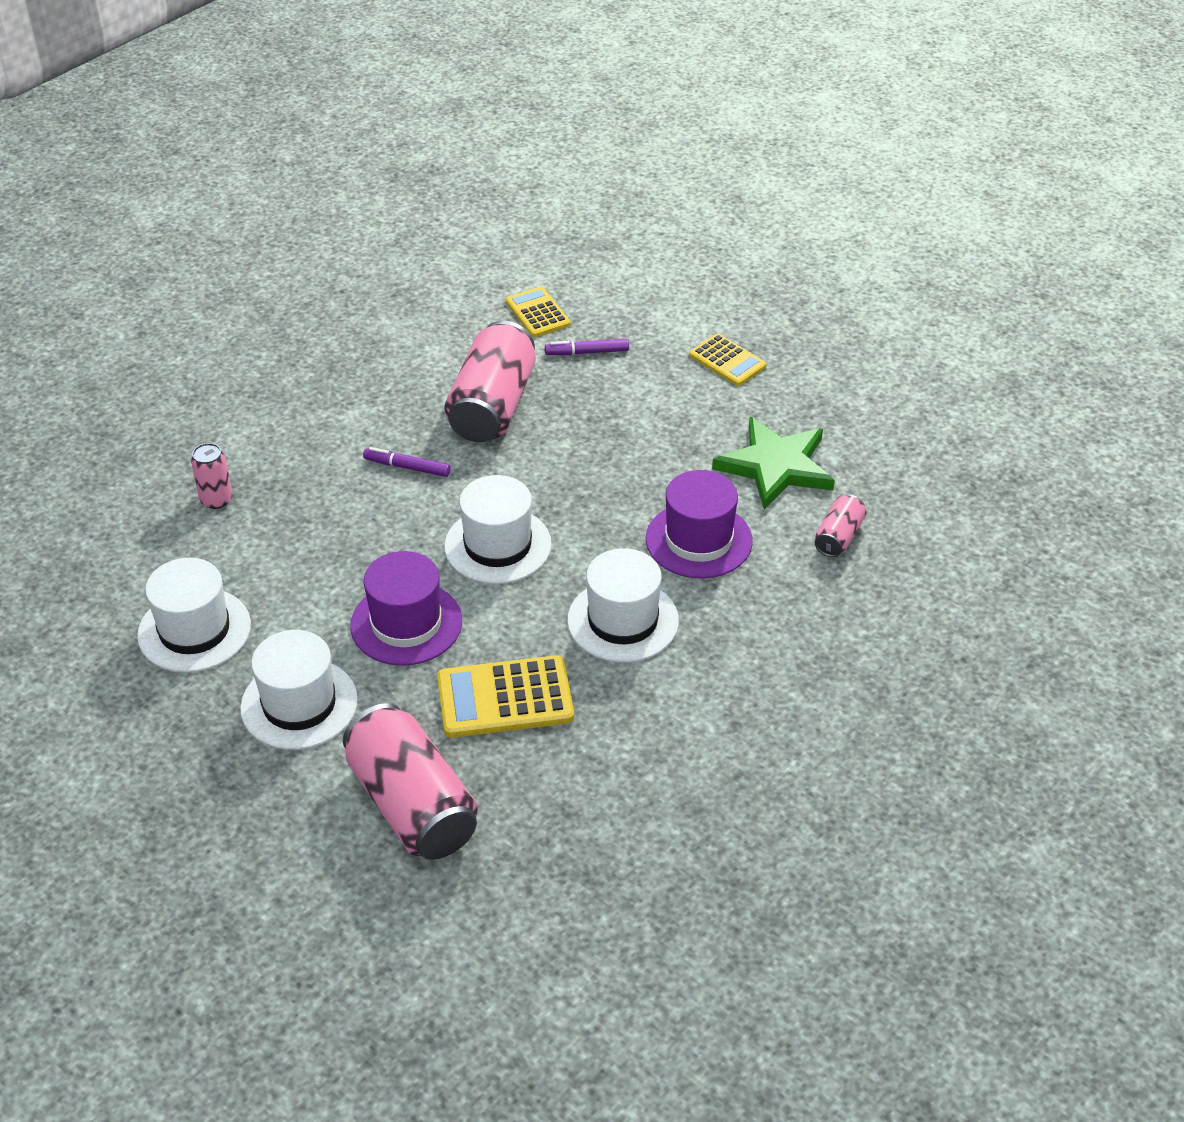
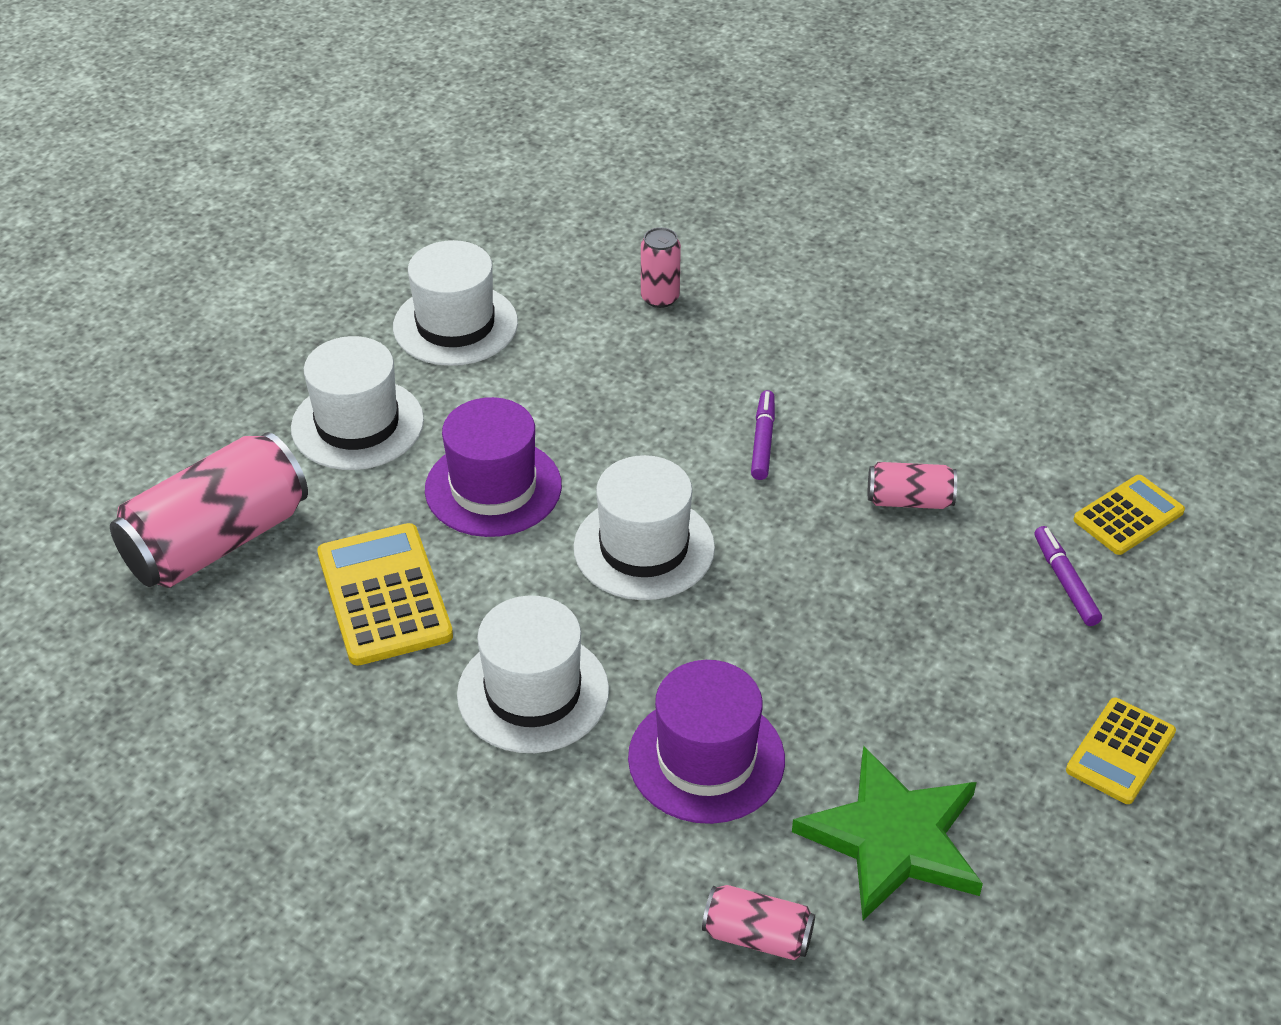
camera: 80 degrees right, 0 degrees up
pink can [445,321,536,442] -> pink can [868,462,957,509], size x0.48

